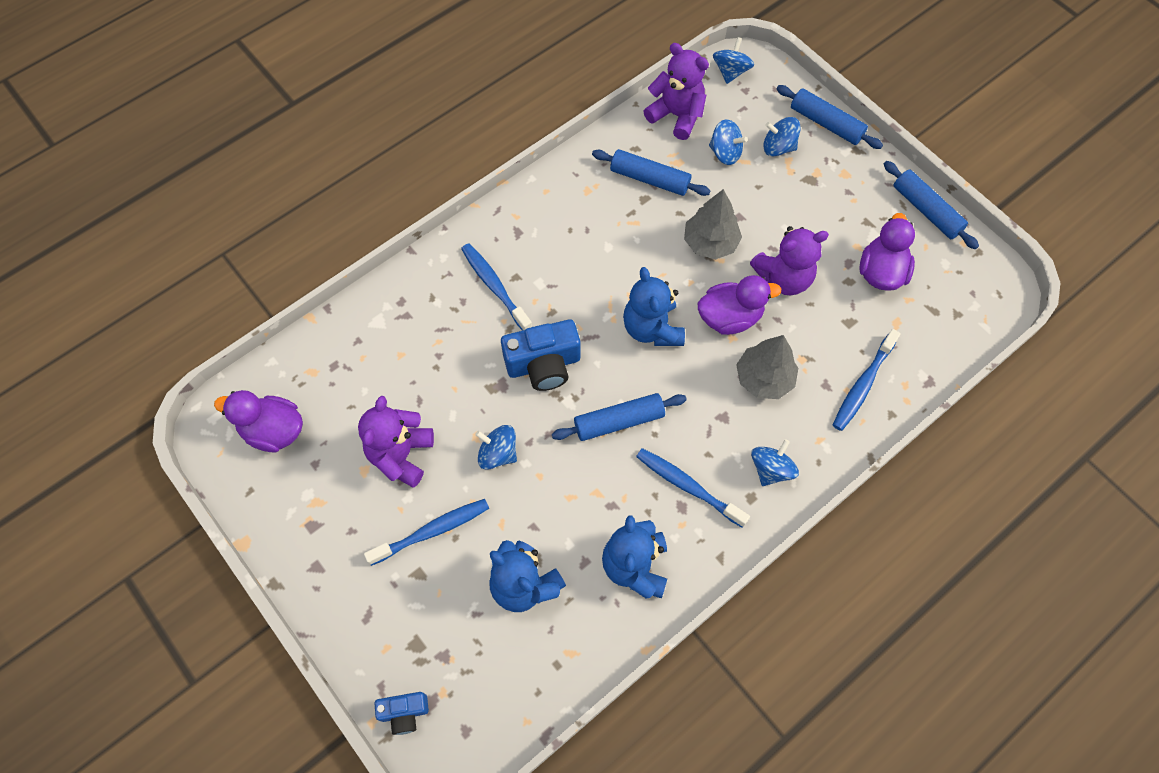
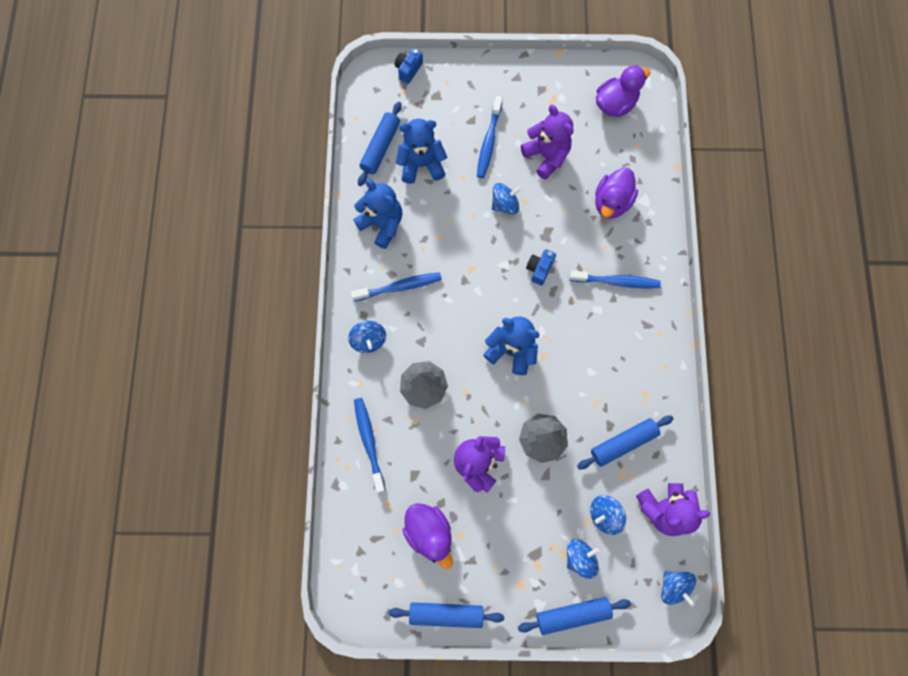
camera: 130 degrees right, 10 degrees up
blue camera [501,319,580,391] -> blue camera [526,249,556,286], size x0.56
blue rolling pin [552,393,687,441] -> blue rolling pin moved to [358,102,402,186]
purple duck [698,275,781,335] -> purple duck moved to [595,168,638,219]

